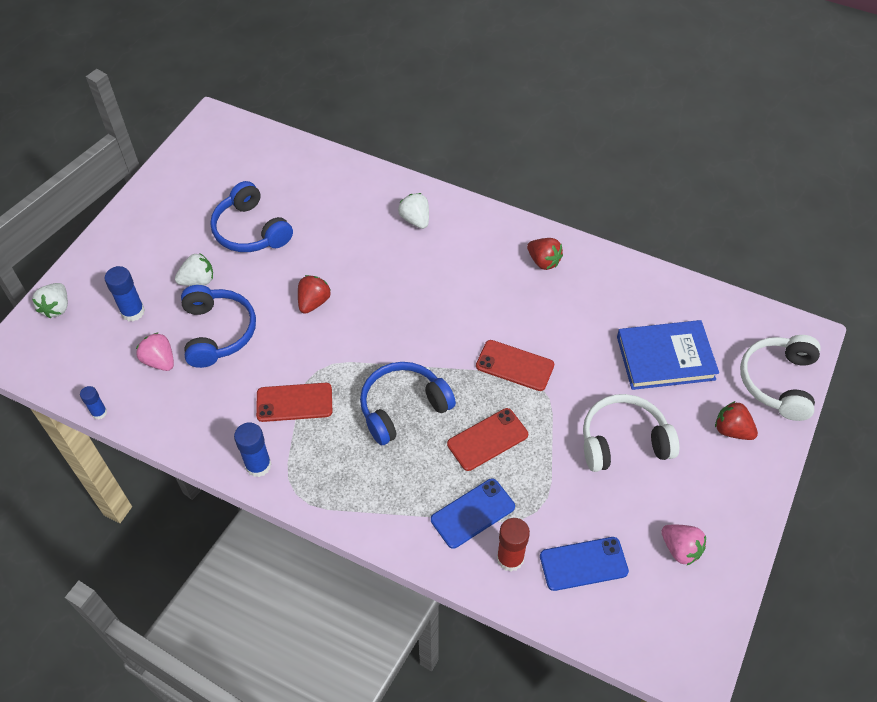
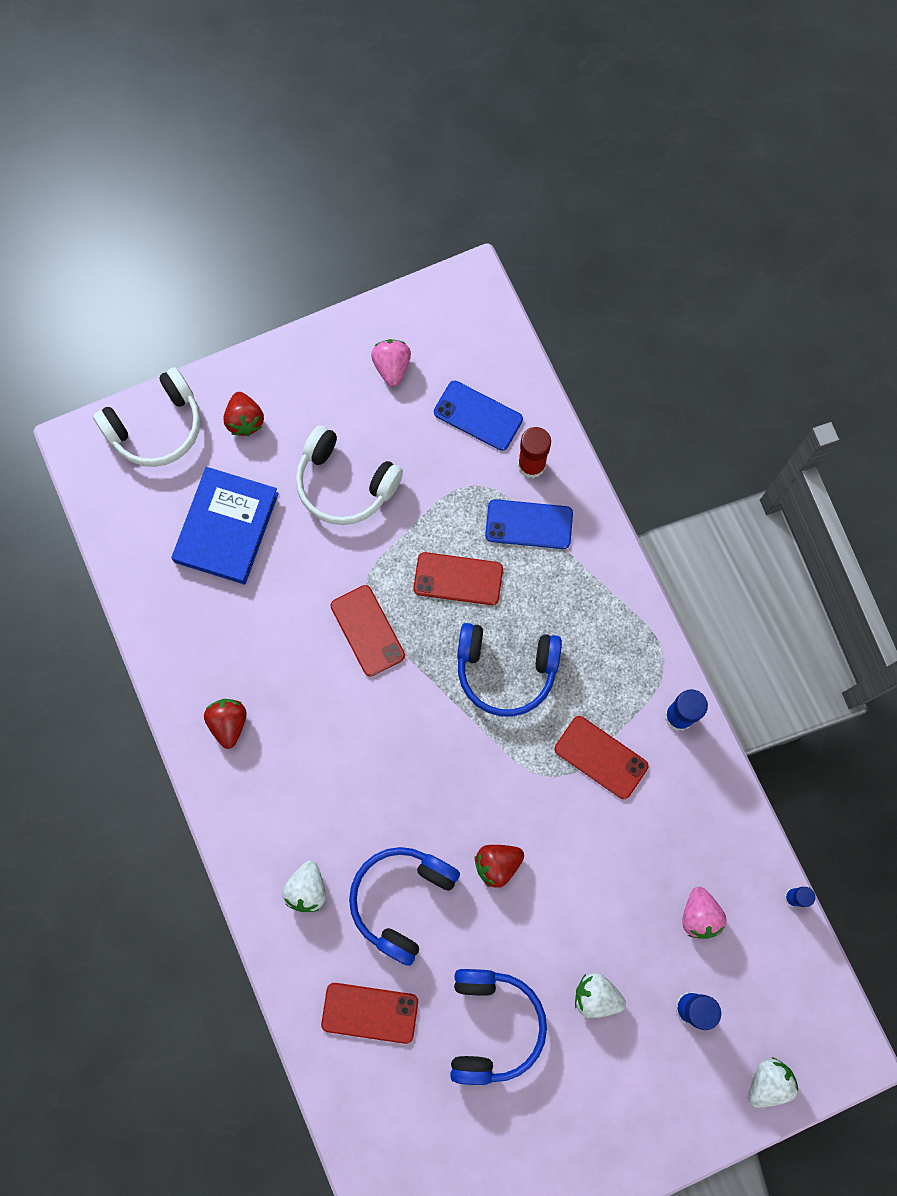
camera: 140 degrees left, 20 degrees up
blue headphones [181,285,256,368] -> blue headphones moved to [349,847,460,966]
blue book [617,320,719,390] -> blue book turned 75 degrees clockwise [171,467,279,585]
none -> red phone [321,983,418,1044]

